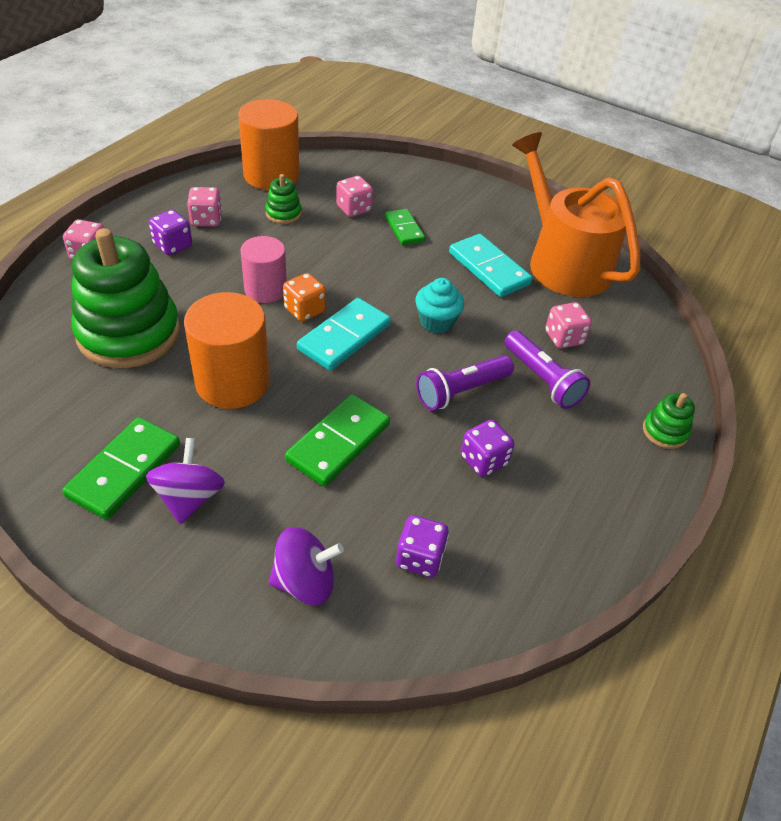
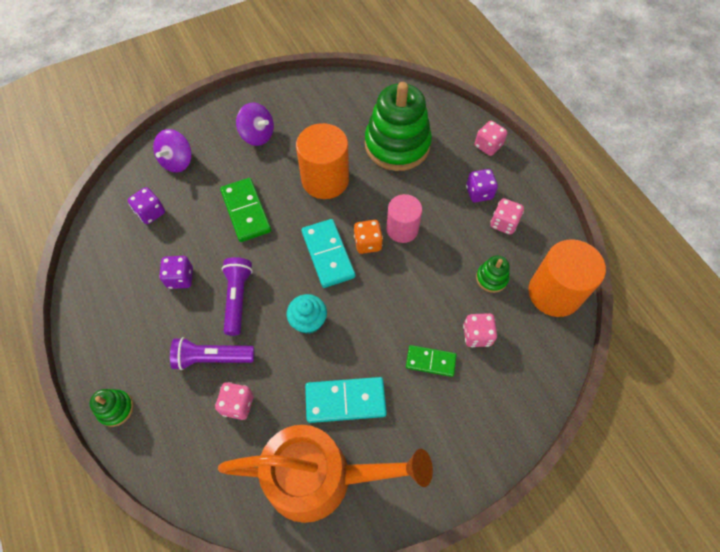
camera: 125 degrees right, 15 degrees up
green domino [62,417,180,520] -> none

